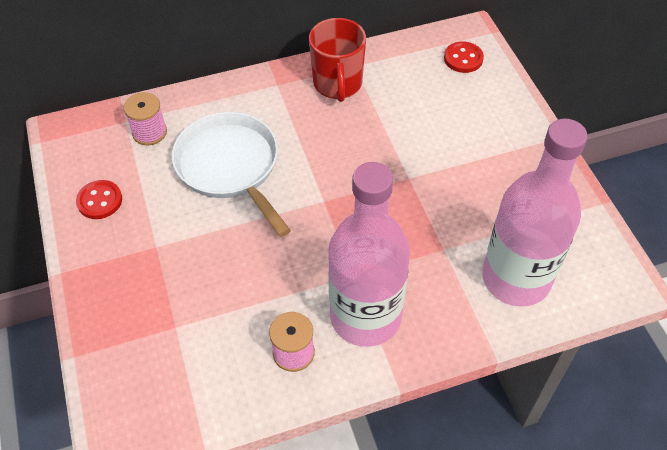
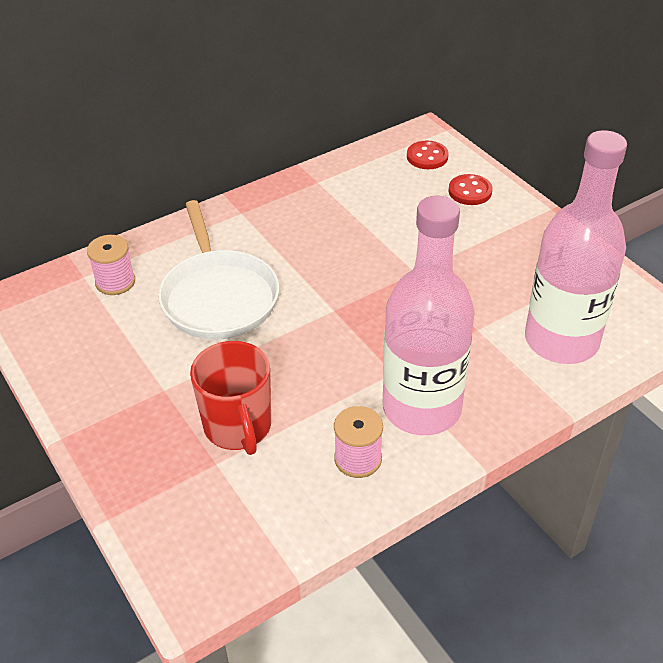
camera: 15 degrees left, 10 degrees down
red button [76,180,122,219] -> red button moved to [448,174,492,205]
white pan [172,112,291,237] -> white pan turned 150 degrees counterclockwise [158,200,279,340]
red mug [309,18,366,102] -> red mug moved to [190,341,271,455]

